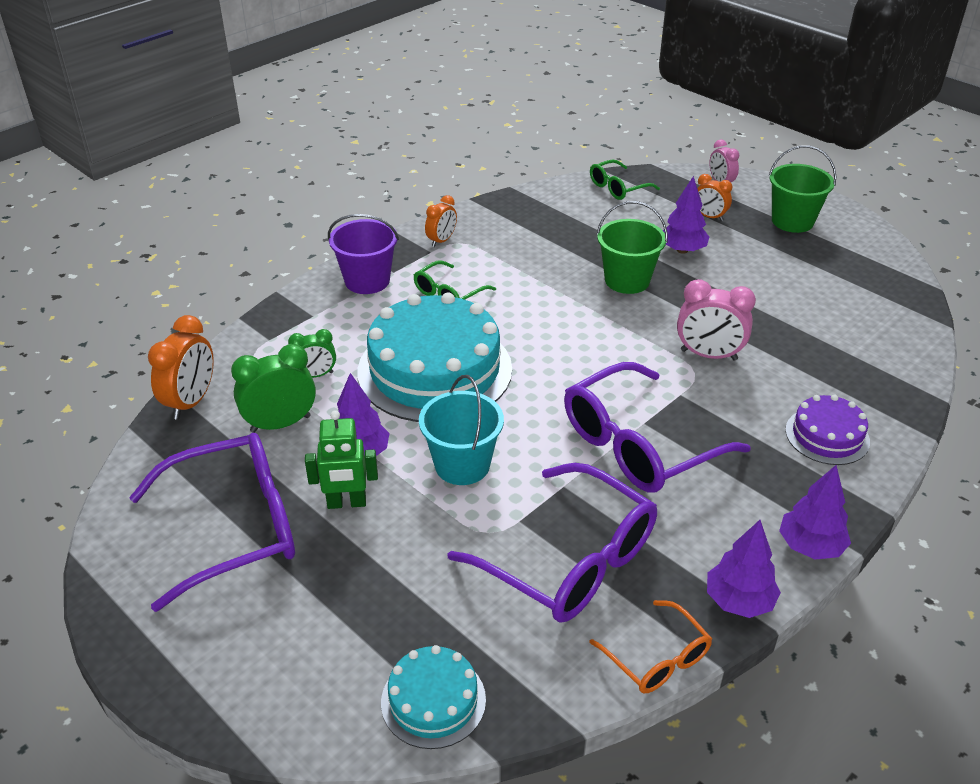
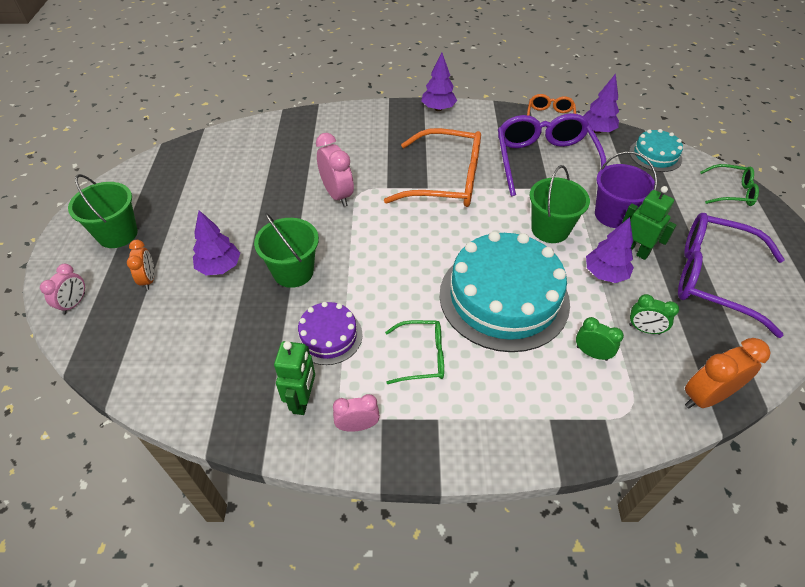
camera: 135 degrees left, 10 degrees up
green clock [231,344,316,433] -> green clock [629,294,679,335], size x0.62
purple bucket [328,214,399,294] -> purple bucket moved to [595,152,657,228]
turquoise bucket [419,375,504,485] -> green bucket [530,165,590,243]
orange clock [425,195,457,247] -> pink clock [333,394,380,432]
purple glasses [564,362,751,493] -> orange glasses [384,128,481,207]
green glasses [590,159,660,200] -> green glasses moved to [700,164,759,206]
purple tree [707,520,781,618] -> purple tree moved to [583,74,619,133]
purple cake [785,395,870,465] -> purple cake moved to [295,302,363,365]
none -> green robot [274,341,315,415]

